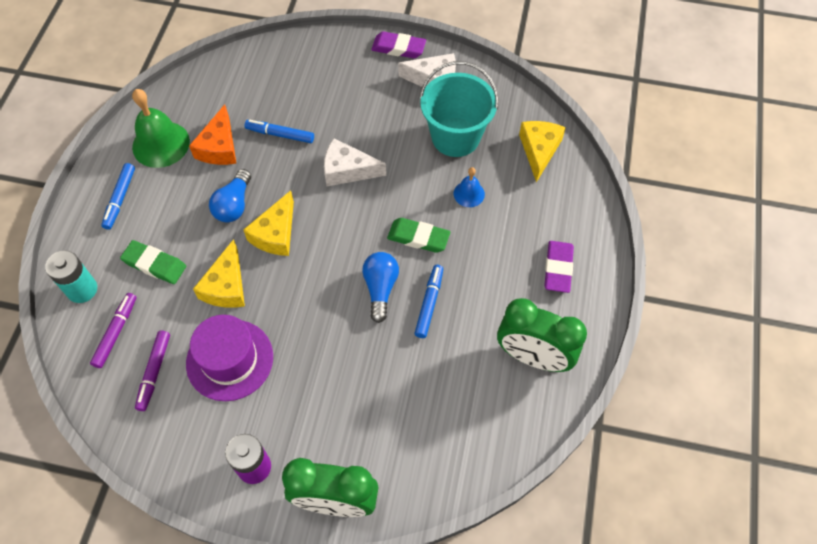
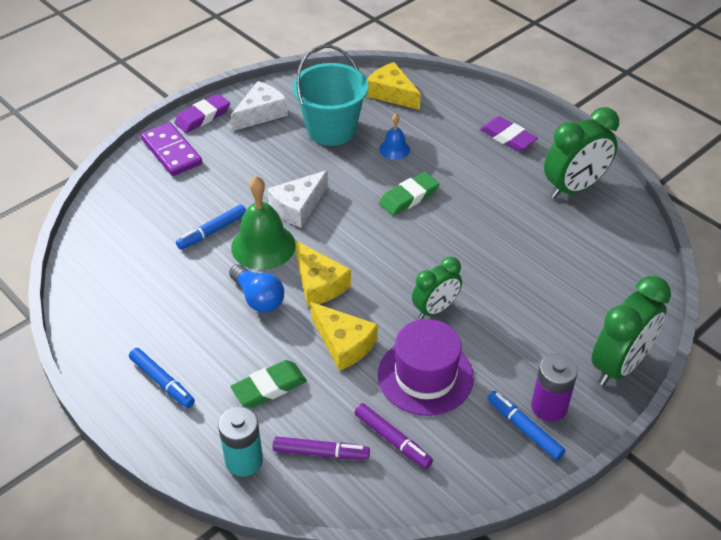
camera: 55 degrees left, 15 degrees down
purple marker [90,293,136,368] -> purple marker turned 135 degrees clockwise [273,436,370,460]
green bell [132,89,190,168] -> green bell moved to [231,176,296,270]
orange cheese [189,104,237,165] -> none
blue light bulb [362,252,399,323] -> none
blue marker [414,265,443,338] -> blue marker moved to [488,391,566,461]
none -> purple domino [141,122,202,176]
none -> green clock [412,257,462,319]

